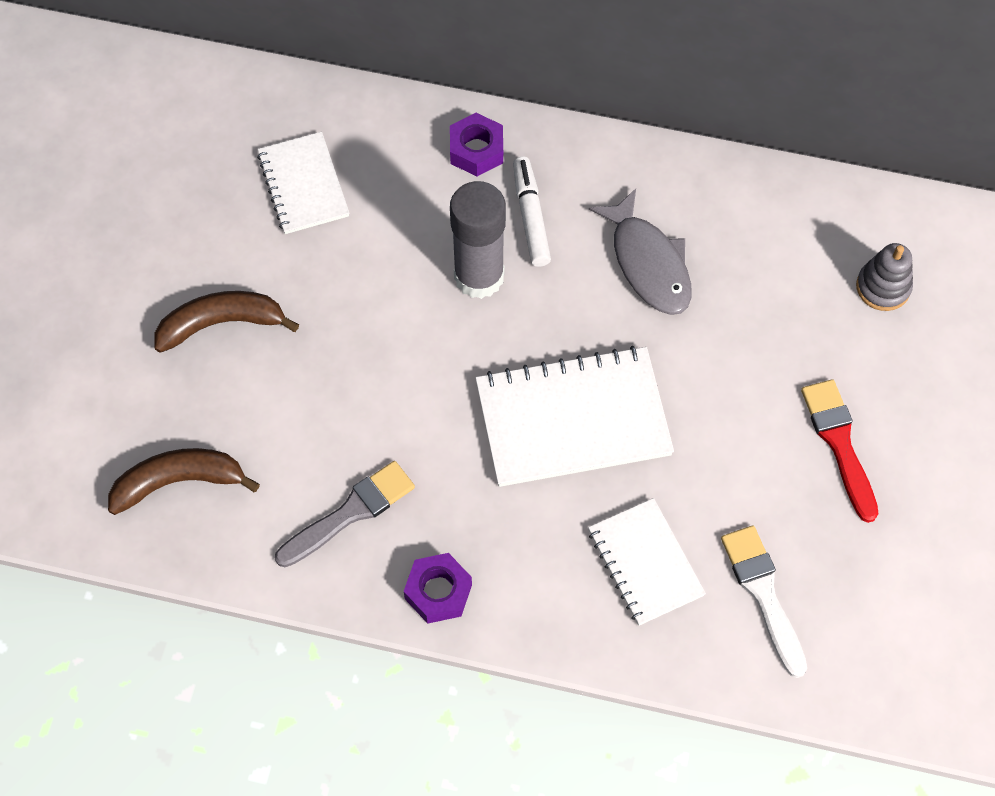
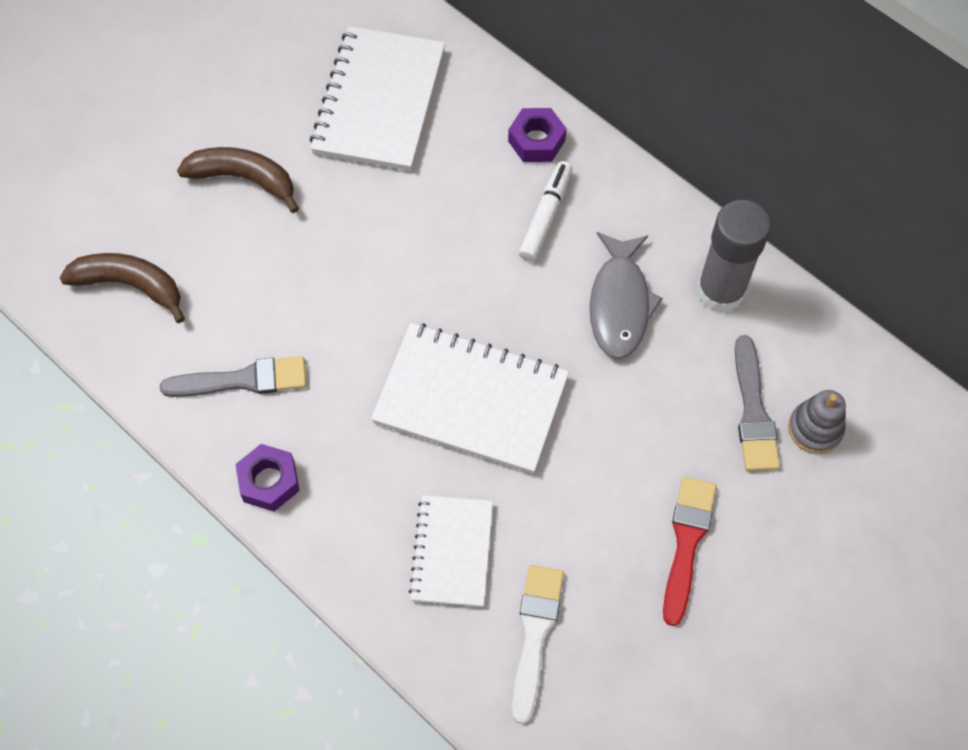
camera: 30 degrees right, 0 degrees up
white notebook [257,132,349,234] -> white notebook [310,26,445,171], size x1.64
grey glue stick [450,181,506,299] -> grey glue stick moved to [696,200,771,313]
none -> grey brush [735,335,780,471]

